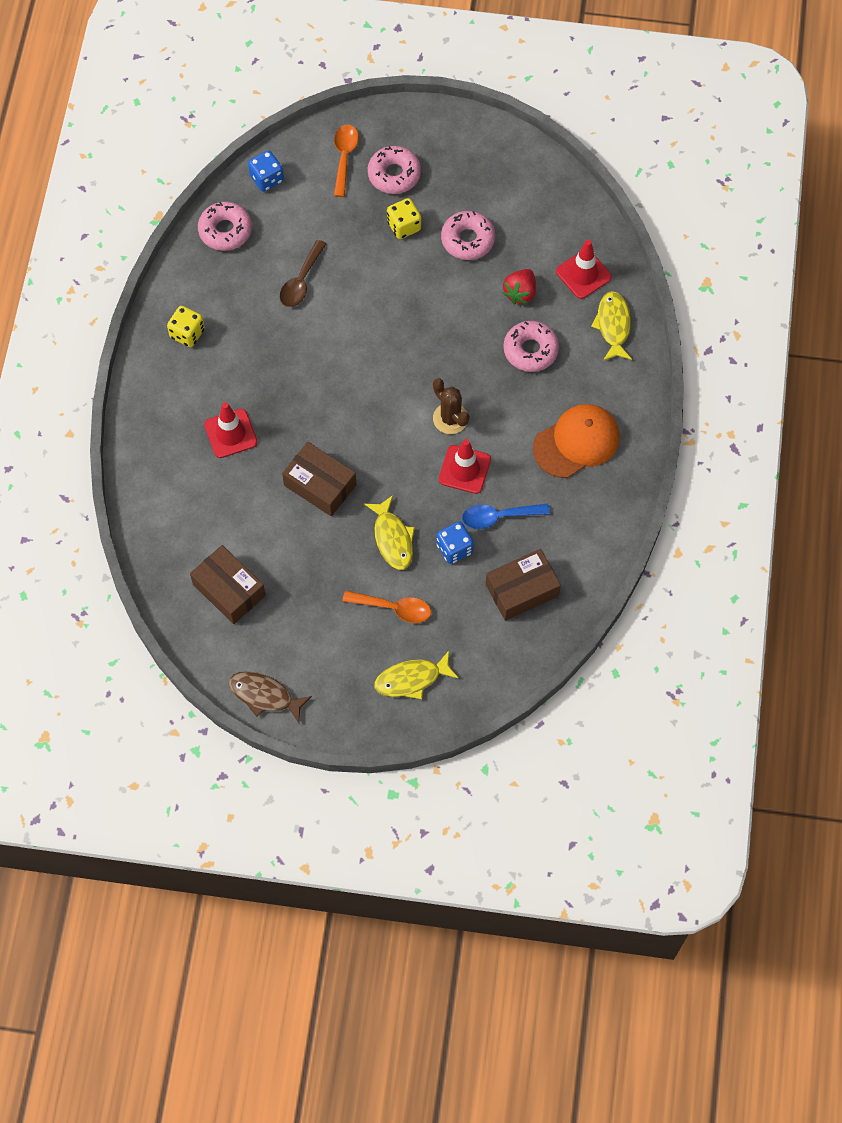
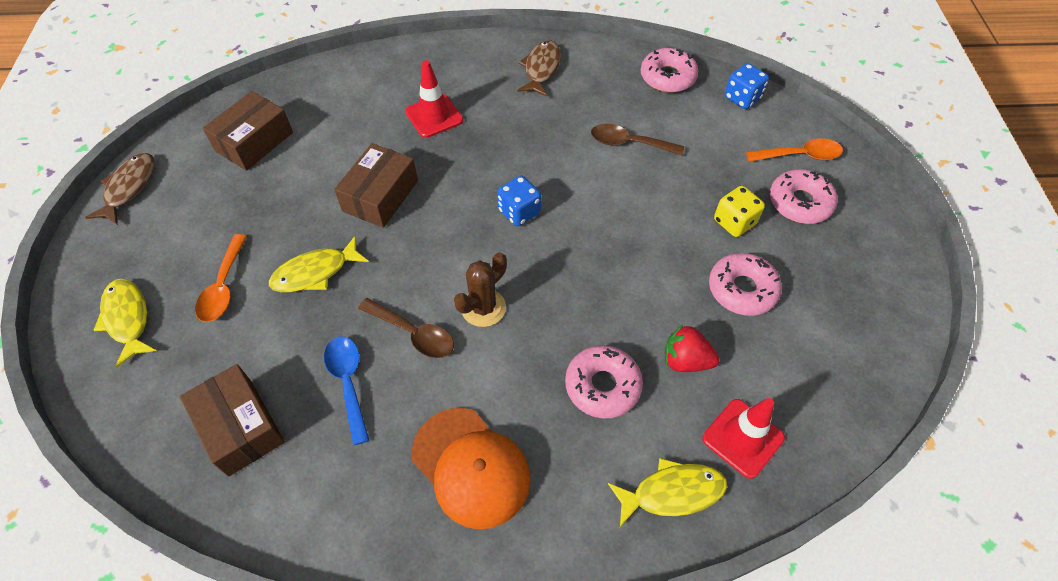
camera: 80 degrees right, 10 degrees down
yellow dice [167,306,205,347] -> brown fish [517,40,561,97]
blue dice [436,521,474,564] -> blue dice moved to [497,175,541,226]
red traffic cone [439,439,491,494] -> brown spoon [358,298,454,358]

